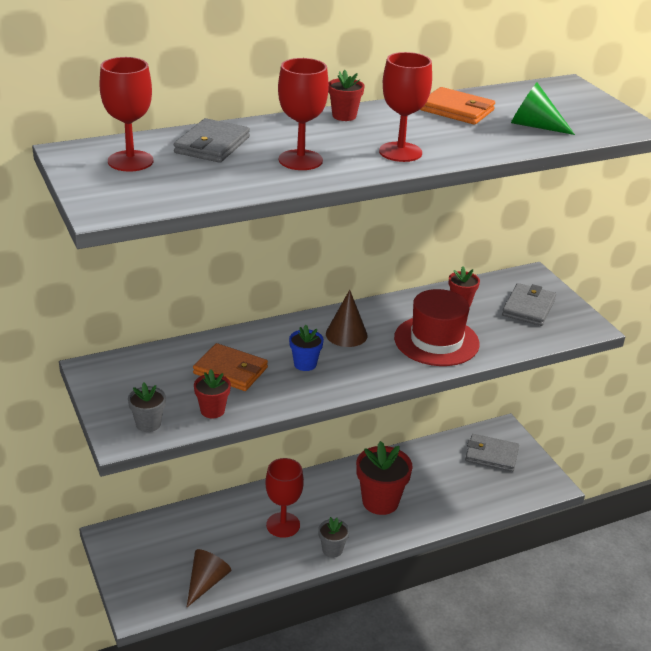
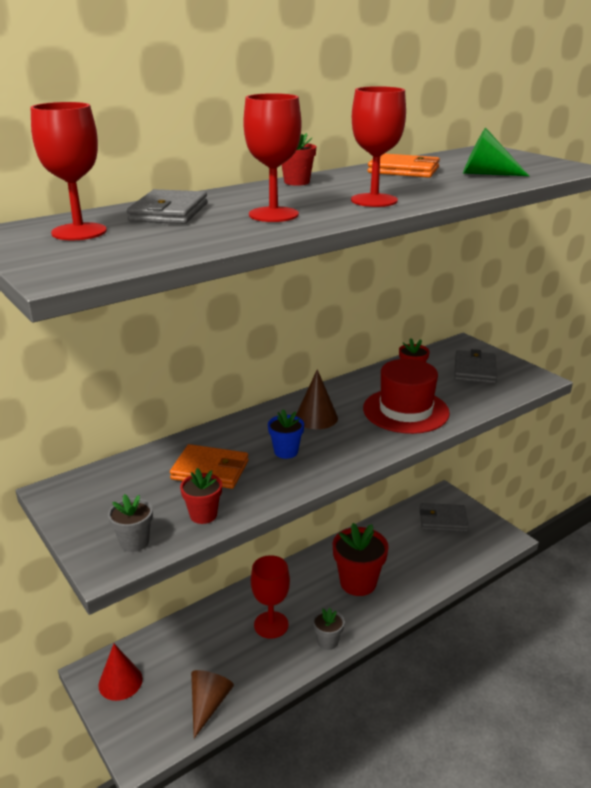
camera: 10 degrees left, 5 degrees down
none -> red cone [98,644,143,701]

